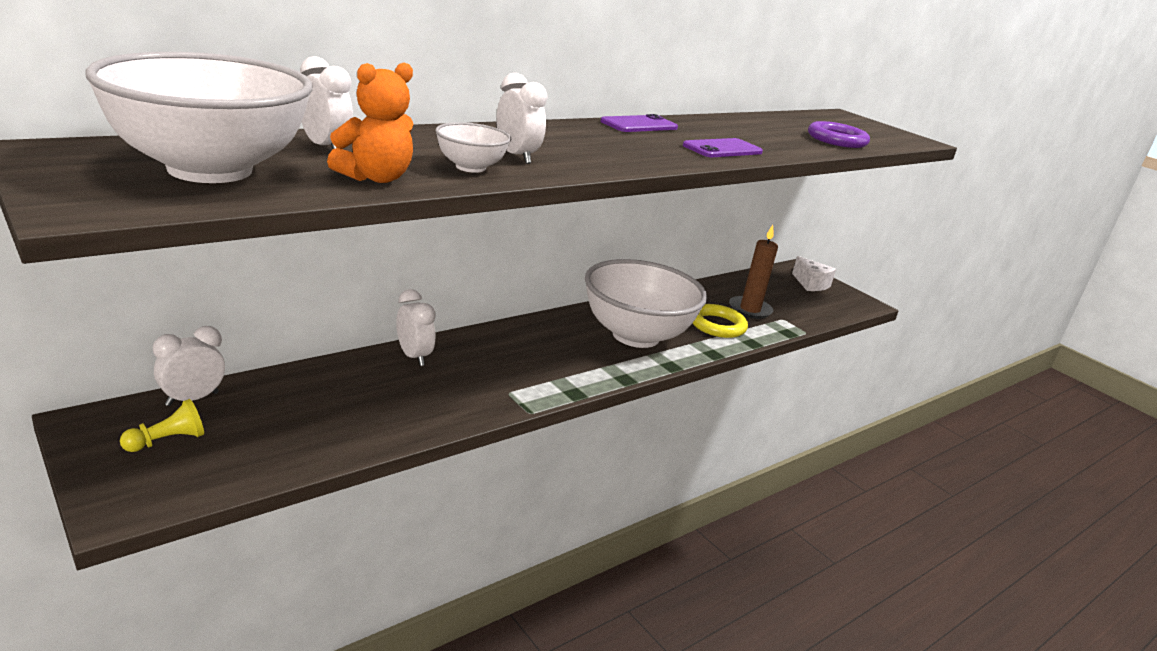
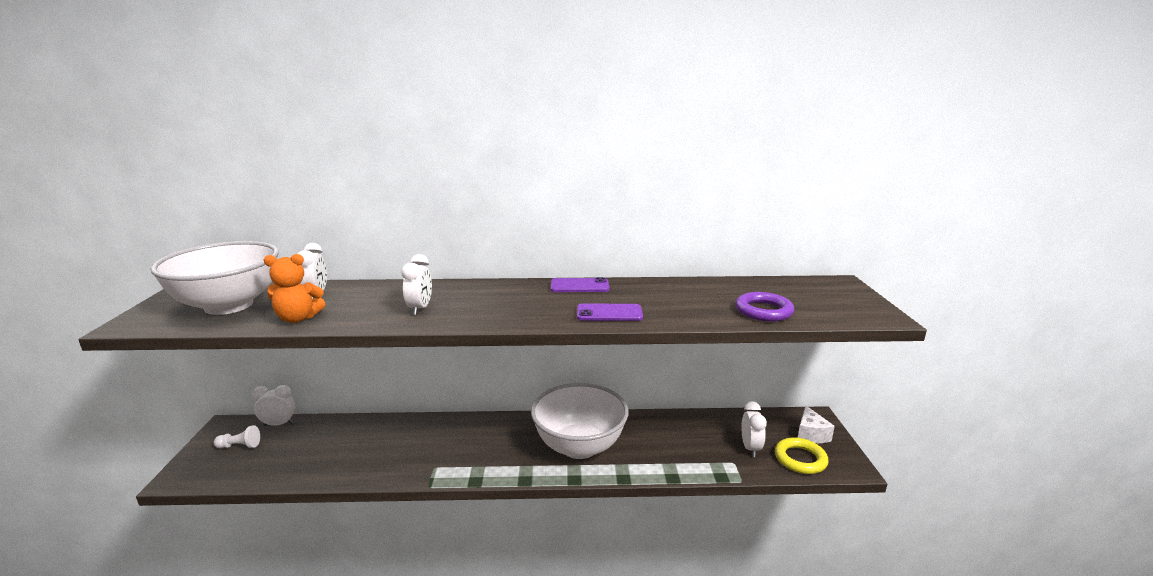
camera: 40 degrees right, 5 degrees down
yellow pawn [120,399,204,452] -> white pawn [214,425,260,448]
white clock [396,289,436,366] -> white clock moved to [741,401,767,457]
white bowl [436,122,511,173] -> none
yellow ring [693,304,748,338] -> yellow ring moved to [775,437,829,474]
brown candle [729,225,778,319] -> none

